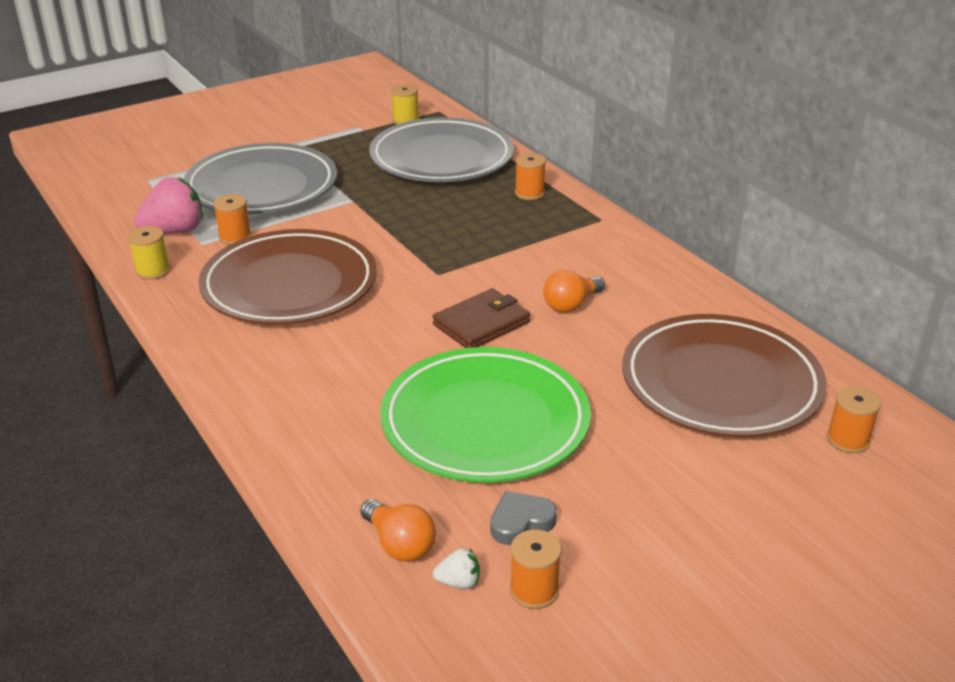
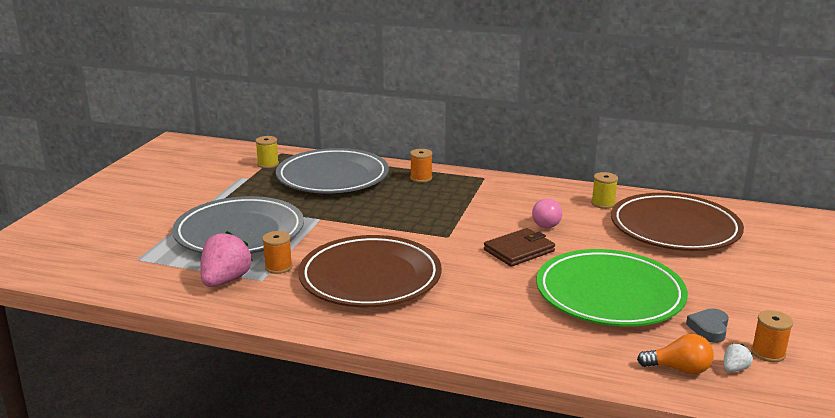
camera: 40 degrees left, 10 degrees down
yellow spool [128,226,170,280] -> yellow spool moved to [591,172,618,209]
brown wallet [433,288,530,348] -> brown wallet turned 45 degrees clockwise [484,228,555,267]
orange light bulb [543,270,605,313] -> pink light bulb [532,199,562,228]
orange spool [827,386,881,453] -> none

